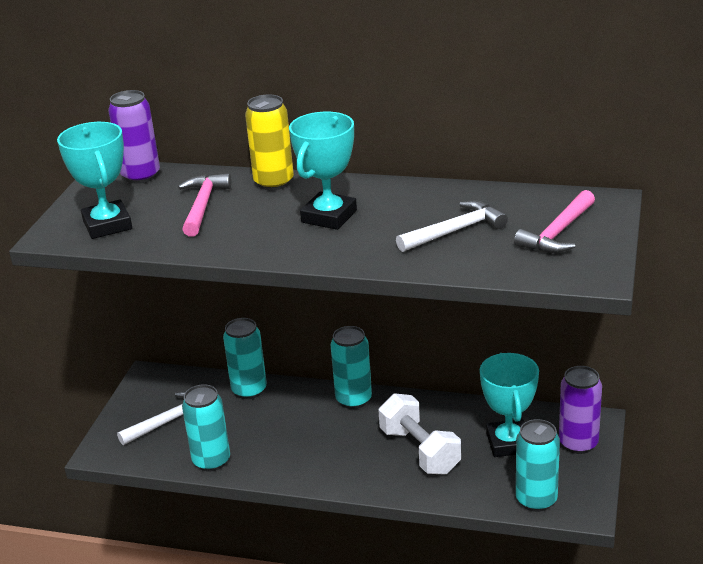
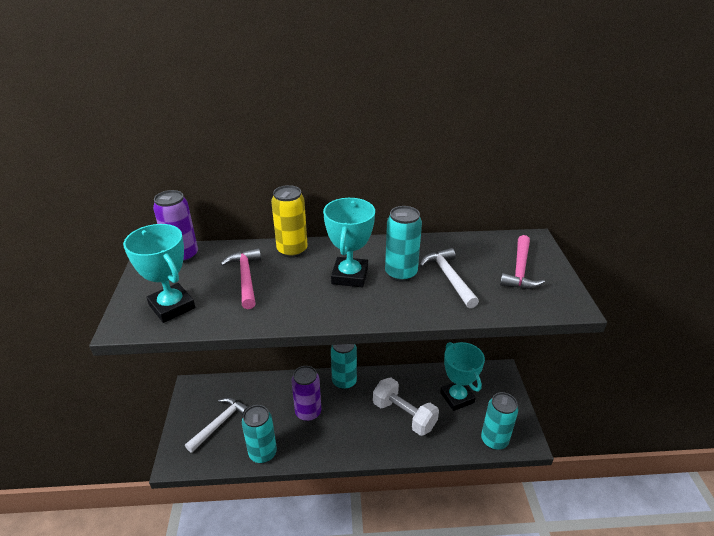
camera: 20 degrees left, 5 degrees up
turquoise can [223,318,267,399] -> turquoise can moved to [385,206,422,282]
white hammer [396,201,508,252] -> white hammer turned 60 degrees counterclockwise [420,248,479,308]
purple can [559,366,602,454] -> purple can moved to [291,366,321,421]

